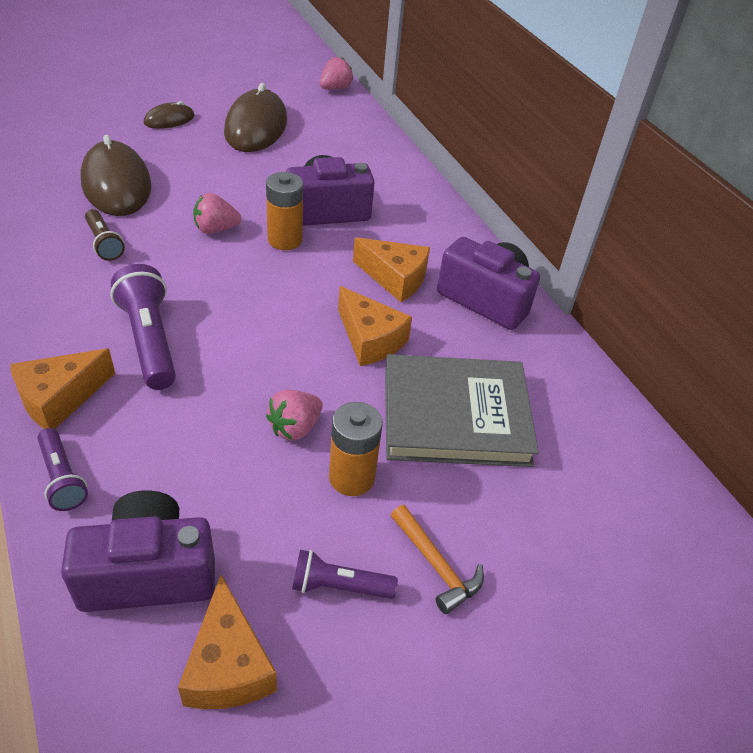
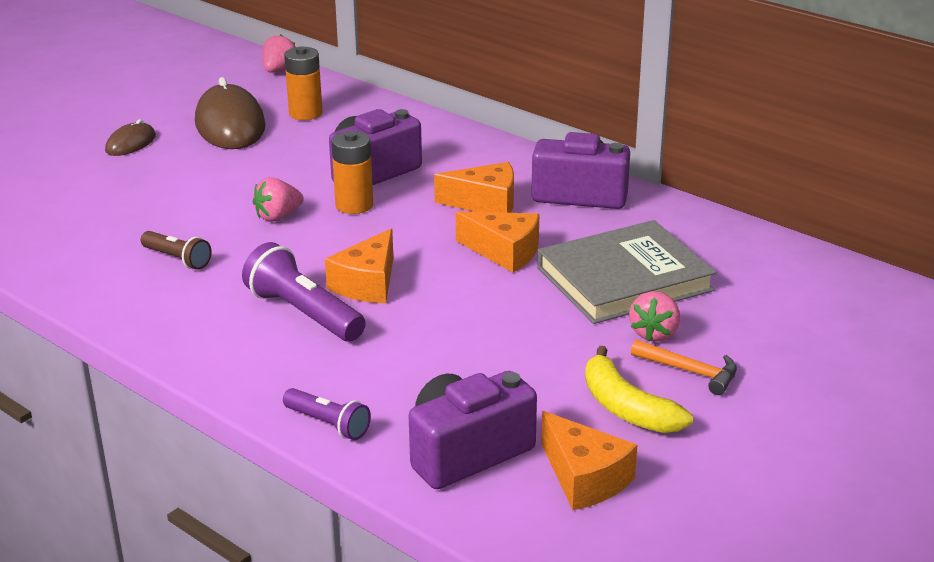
camera: 20 degrees left, 15 degrees down
orange cheese [10,348,115,429] -> orange cheese moved to [325,228,393,303]
brown mouse [80,135,152,216] -> none
pink strawberry [266,390,323,440] -> pink strawberry moved to [629,291,680,342]
purple flashlight [292,550,398,599] -> yellow banana [585,346,693,433]
orange battery [329,402,382,496] -> orange battery moved to [284,46,323,120]

